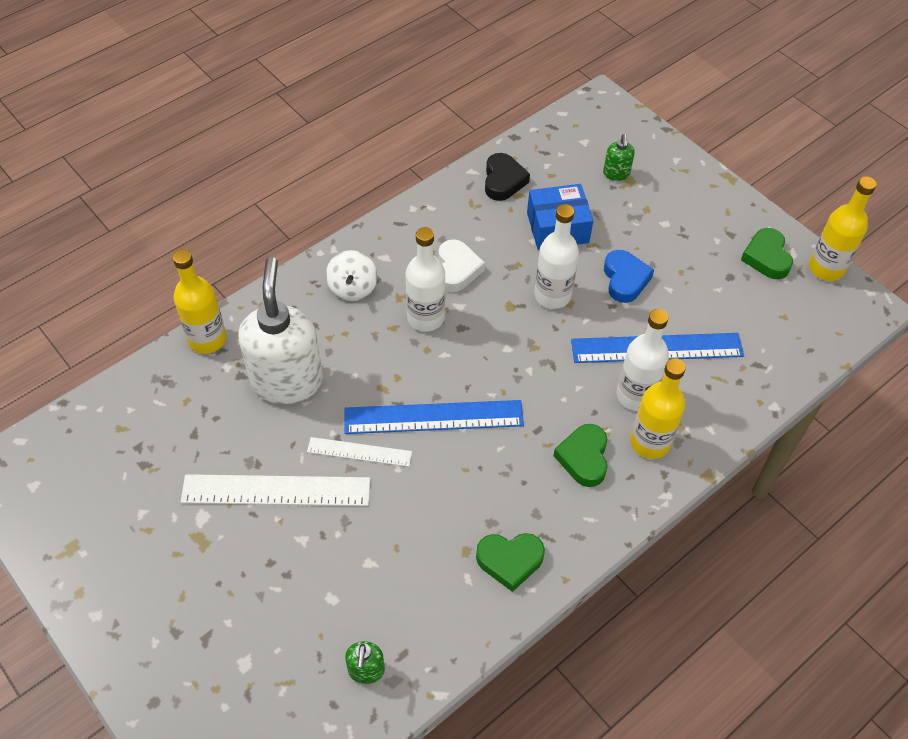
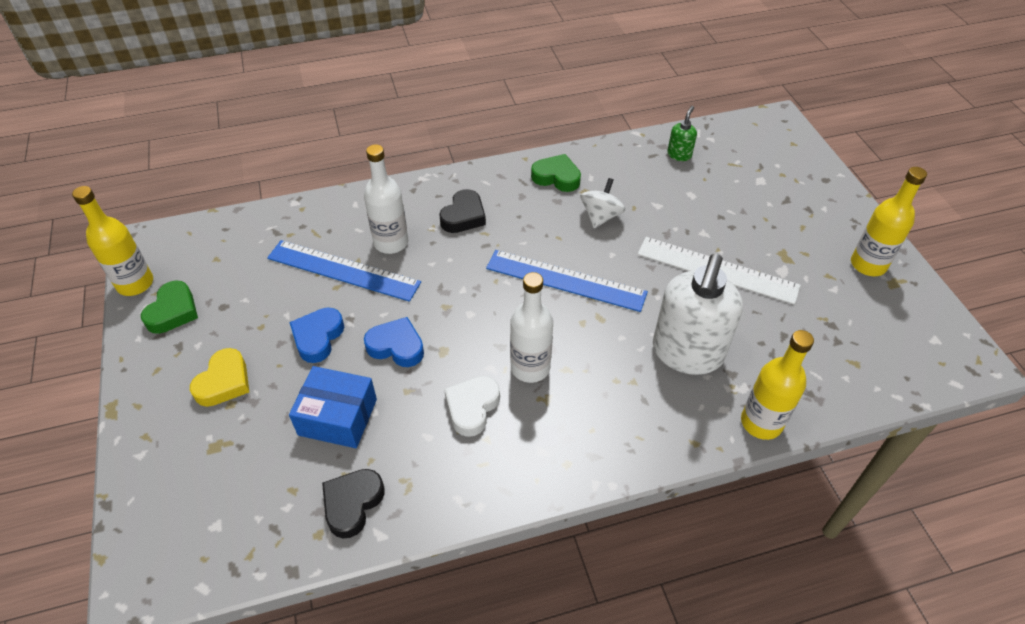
camera: 155 degrees left, 5 degrees down
white ruler [307,437,412,467] -> none
white spinning top [326,250,377,301] -> white spinning top moved to [581,178,625,228]
white bottle [534,204,579,309] -> blue heart [364,317,424,367]
green heart [553,424,608,487] -> black heart [439,189,486,233]
green soap dispenser [603,134,635,181] -> none
yellow bottle [630,358,686,459] -> yellow bottle moved to [851,167,927,276]
none -> yellow heart [190,348,249,407]

